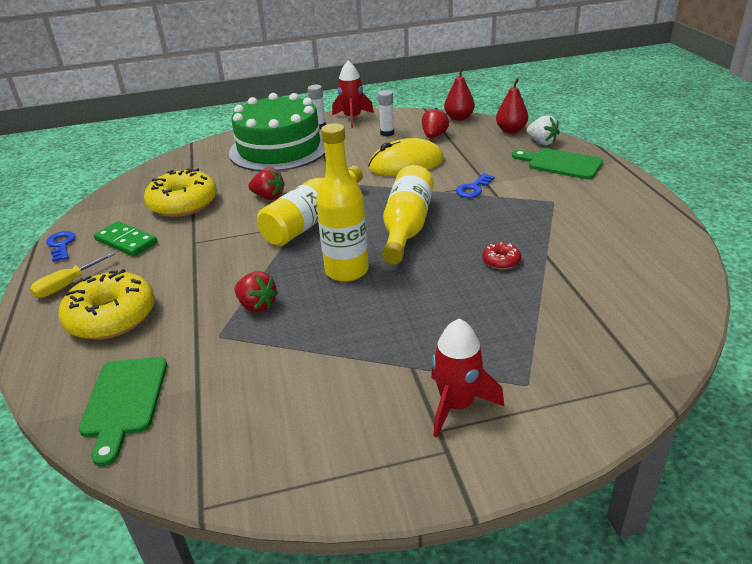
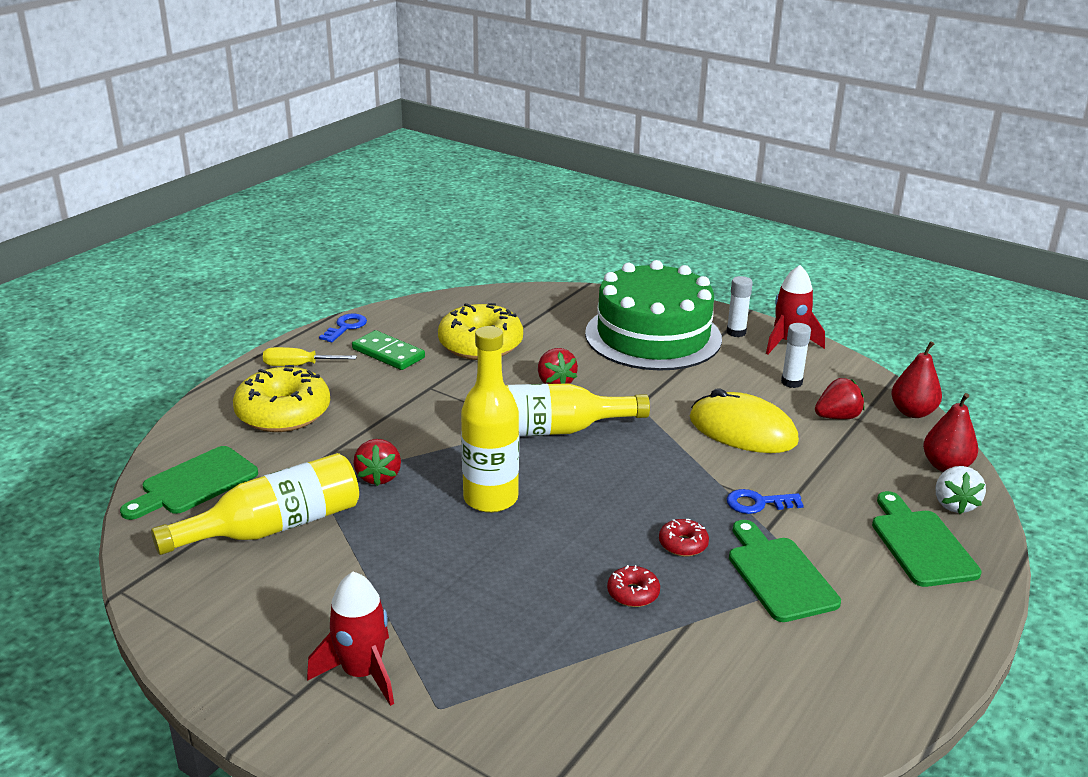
camera: 45 degrees right, 5 degrees down
green domino [94,221,157,256] -> green domino turned 45 degrees counterclockwise [352,330,425,370]
yellow bottle [382,165,434,265] -> yellow bottle moved to [151,453,359,555]
none -> red donut [659,519,709,557]
none -> green cutting board [729,520,841,622]

